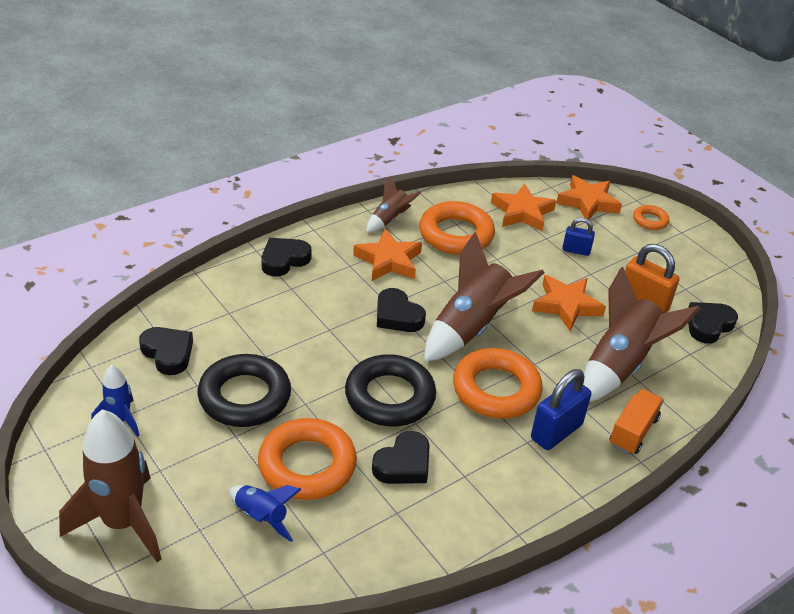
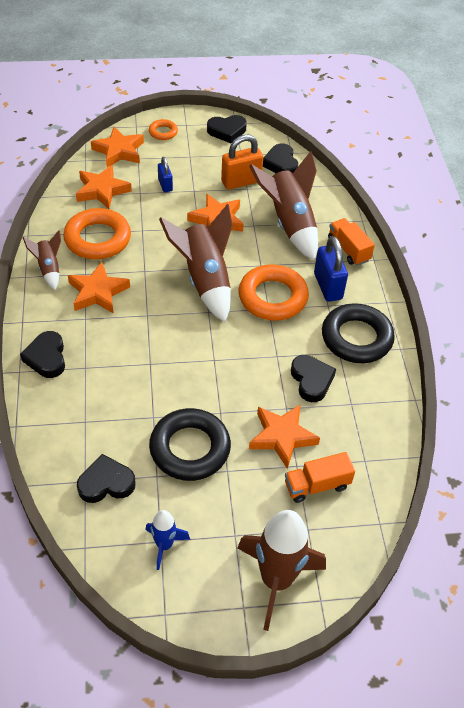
camera: 60 degrees left, 10 degrees up
blue rocket [230,485,301,542] -> orange truck [285,452,355,503]
orange ring [258,418,357,500] -> orange star [249,405,320,469]
black ring [345,354,436,427] -> black ring moved to [322,303,395,363]
black heart [377,288,426,332] -> black heart moved to [207,115,247,143]
blue padlock [562,218,595,256] -> blue padlock turned 60 degrees counterclockwise [158,157,173,192]

